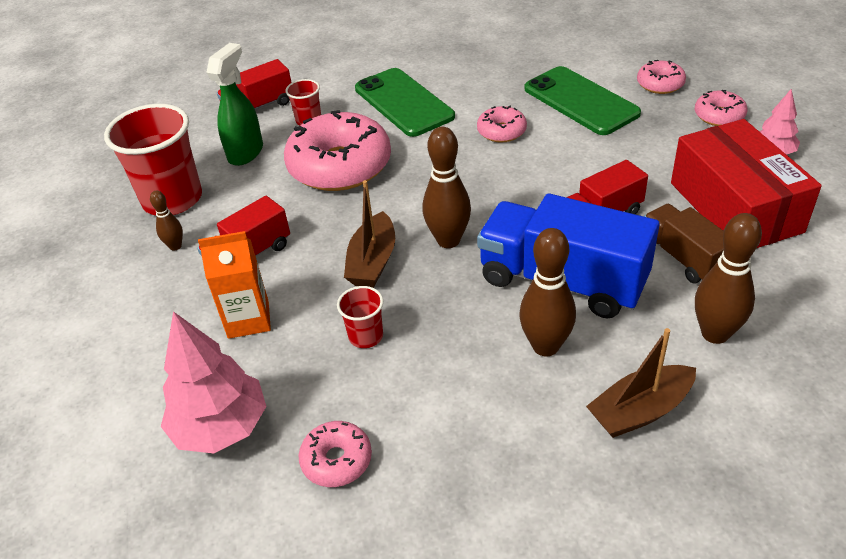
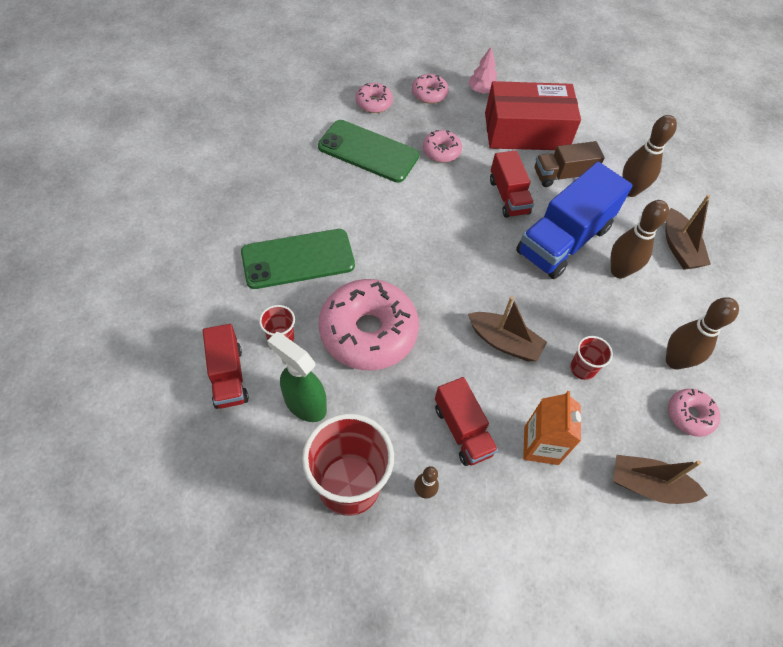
camera: 80 degrees left, 15 degrees up
pink tree [161,311,267,453] -> brown boat [613,455,708,504]
brown bowling pin [422,127,471,248] -> brown bowling pin moved to [666,297,739,370]
pink donut [477,105,527,143] -> pink donut moved to [423,130,462,162]
green phone [524,66,641,135] -> green phone turned 45 degrees clockwise [318,120,419,183]

